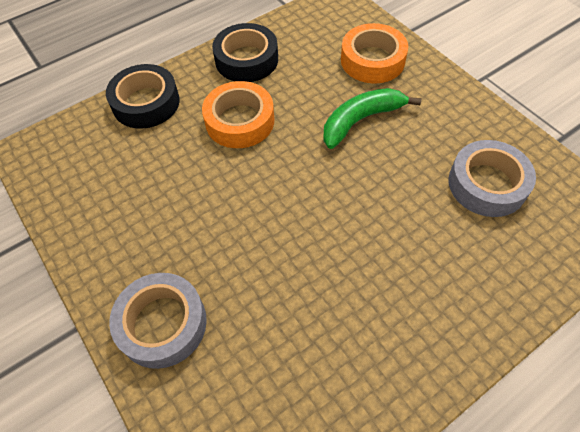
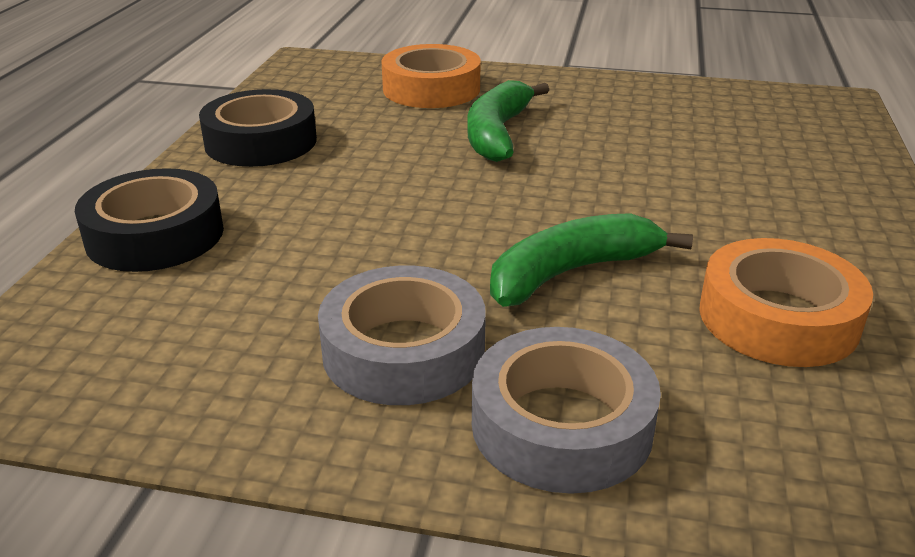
camera: 45 degrees left, 25 degrees down
orange tape [202,81,274,148] -> orange tape moved to [699,238,873,367]
grey tape [448,140,536,217] -> grey tape moved to [318,266,486,405]
none -> green banana [490,213,693,307]

